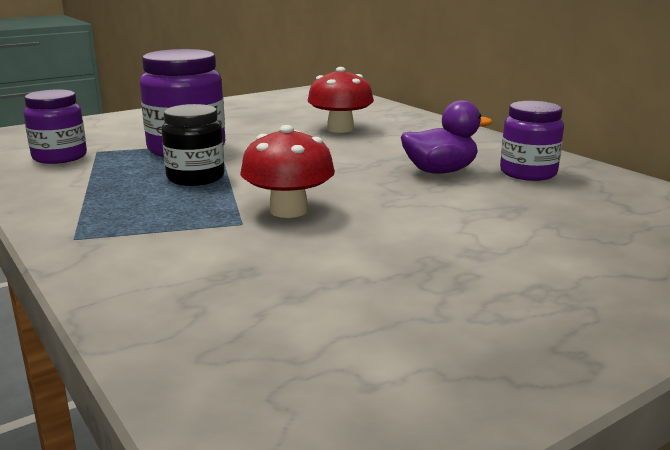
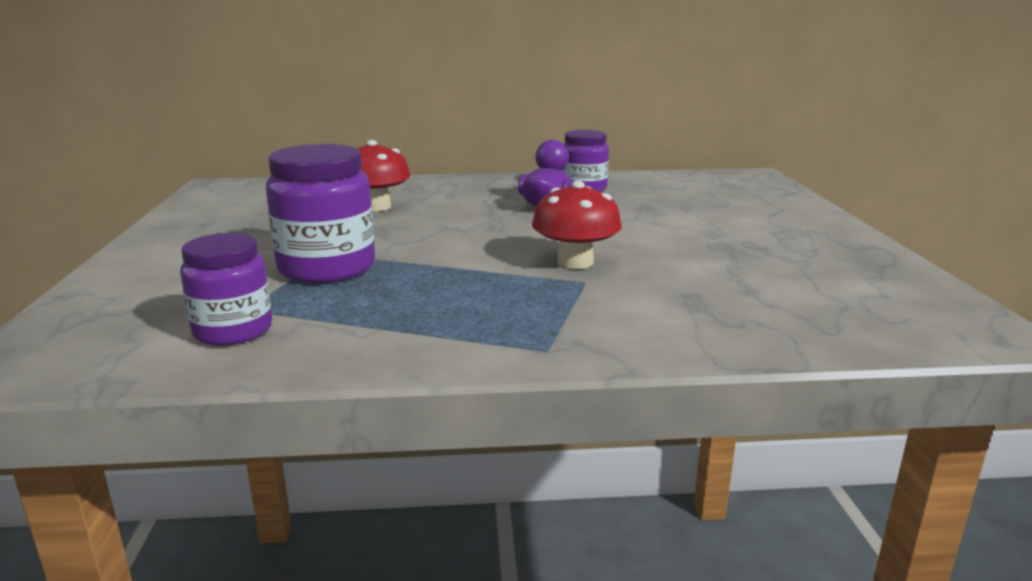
camera: 60 degrees left, 0 degrees up
black jar [162,104,224,186] -> none

